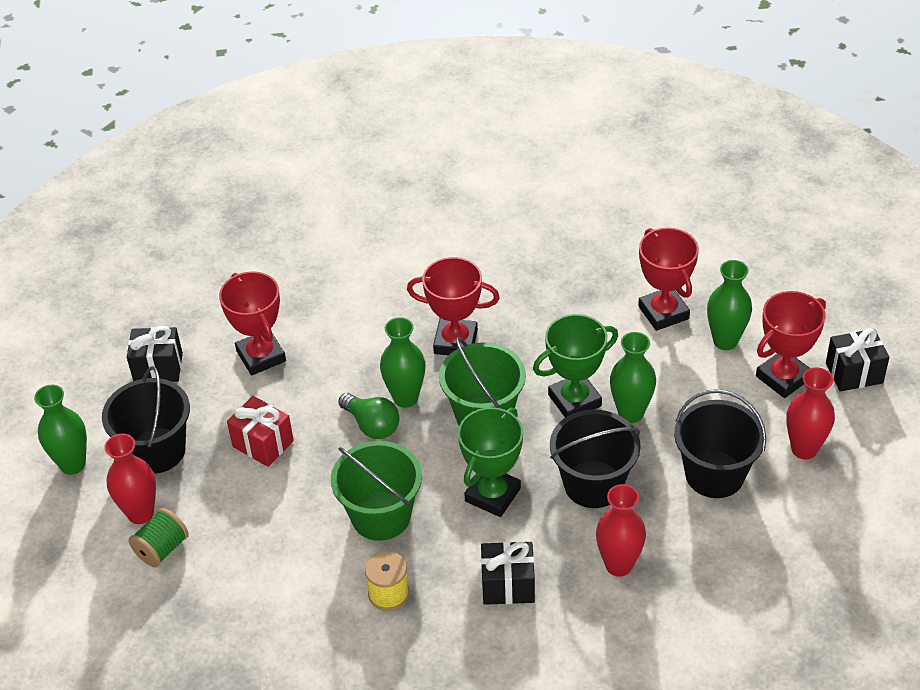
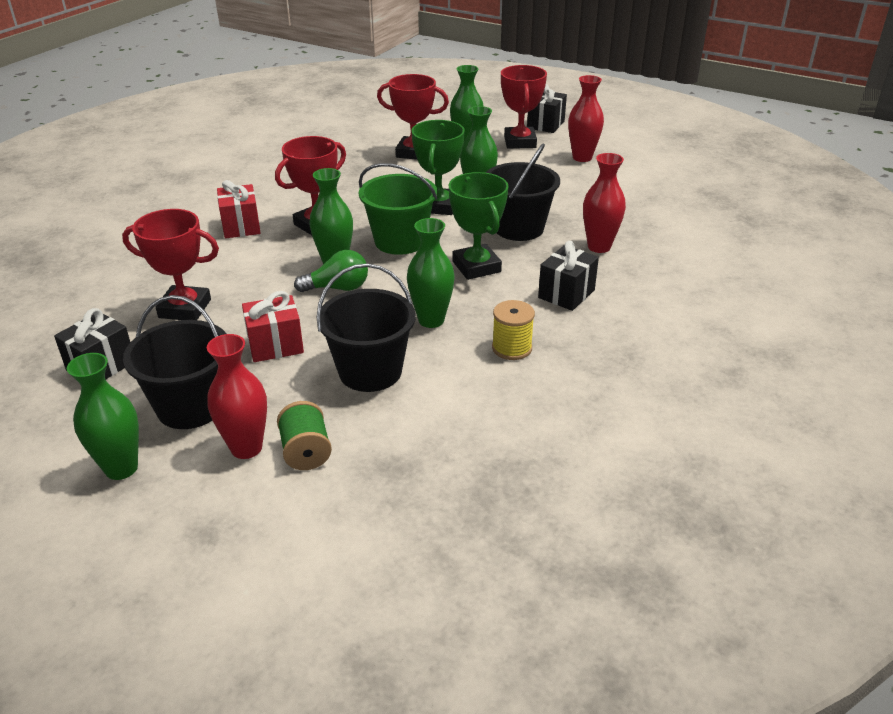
camera: 55 degrees left, 10 degrees down
green bucket [331,441,422,541] -> green vase [407,218,455,328]
black bucket [674,389,766,498] -> black bucket moved to [317,263,416,392]
none -> red gift [217,180,261,238]

